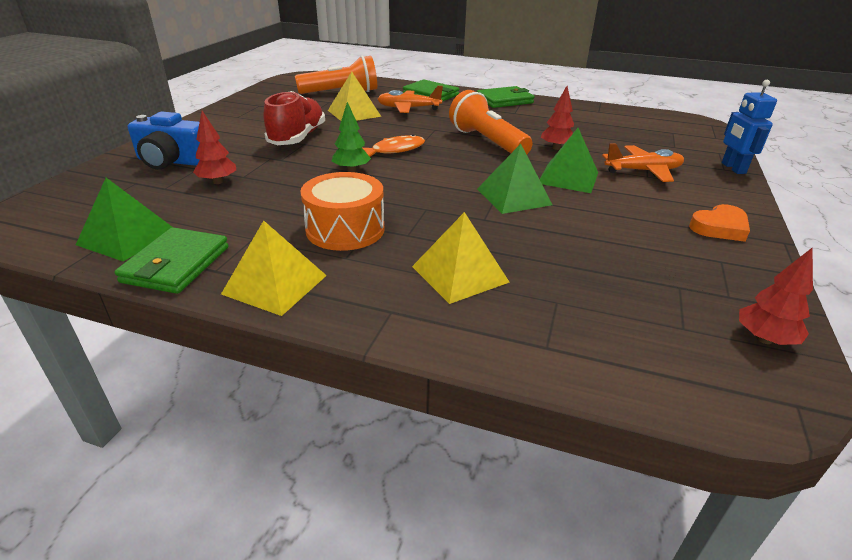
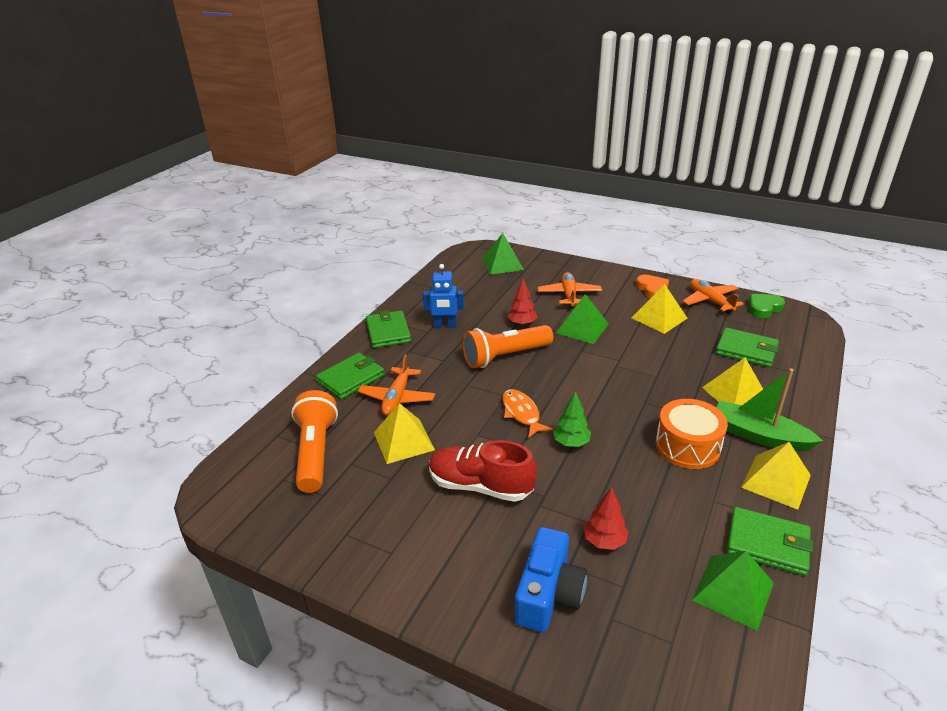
camera: 80 degrees left, 0 degrees up
green pyramid [477,144,552,214] -> green pyramid moved to [482,233,524,275]
blue robot [722,80,777,174] -> blue robot moved to [423,264,464,328]
red tree [739,248,813,345] -> green heart [749,294,785,318]
none -> yellow pyramid [632,284,688,334]
none -> orange plane [682,279,744,314]
none -> green wallet [716,328,779,367]
none -> green boat [716,368,823,452]

